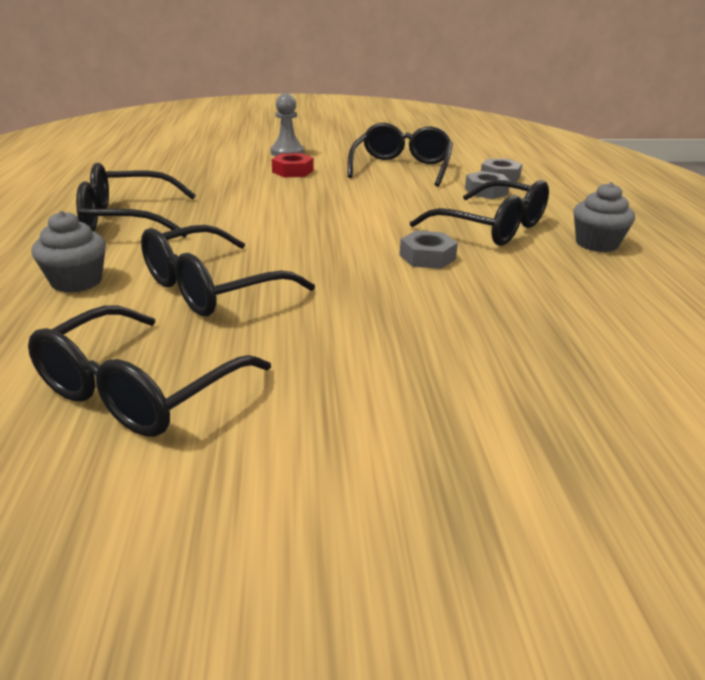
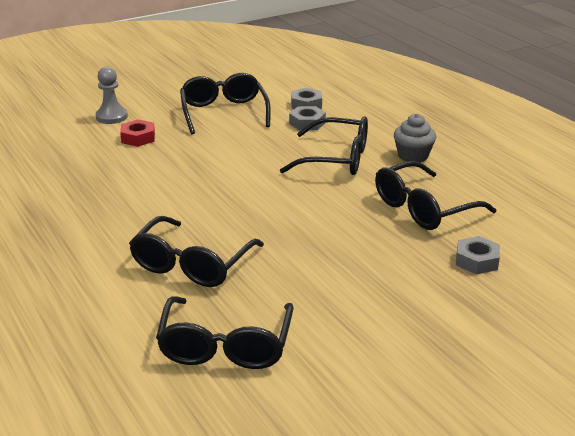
camera: 25 degrees left, 0 degrees up
grey cupcake [31,211,106,293] -> none
black glasses [76,163,196,238] -> black glasses moved to [375,161,496,230]
grey nut [400,231,458,269] -> grey nut moved to [456,236,500,275]

